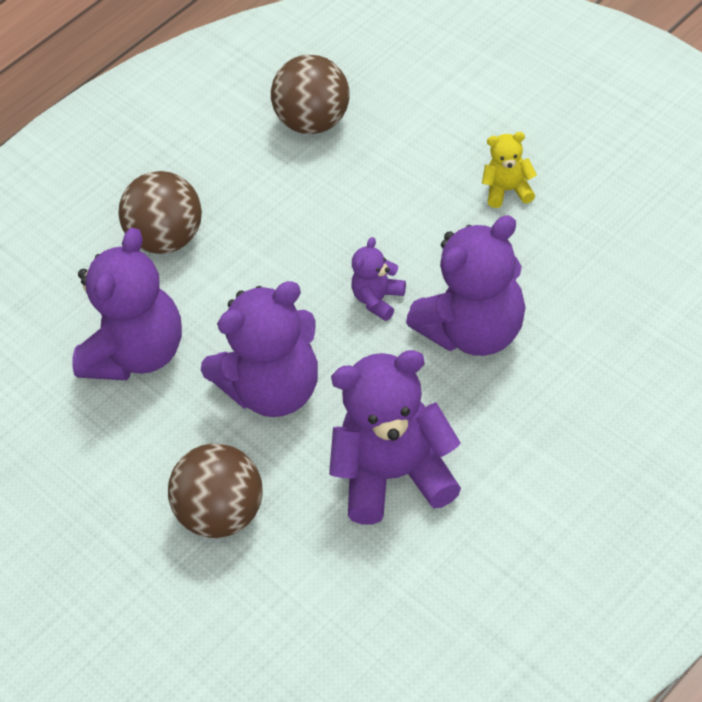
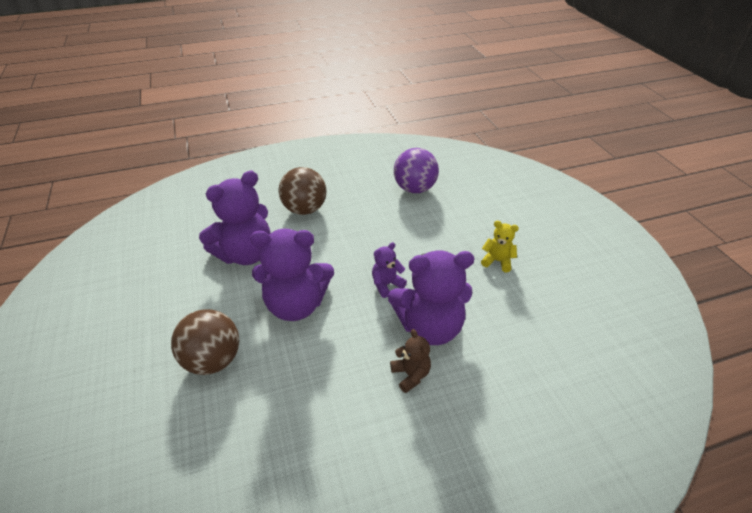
camera: 20 degrees right, 10 degrees down
brown ball [271,55,350,134] -> purple ball [394,148,439,193]
purple teddy bear [329,350,461,524] -> none
none -> brown teddy bear [390,329,431,393]

